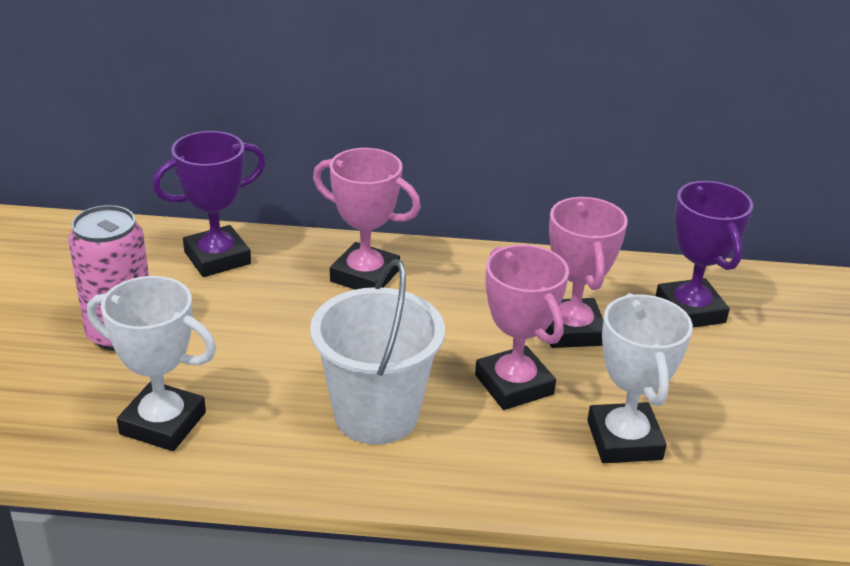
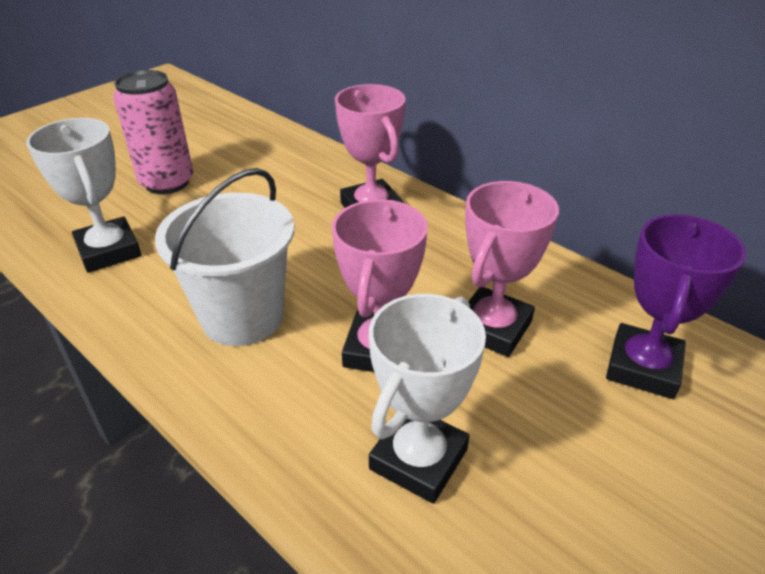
camera: 40 degrees right, 5 degrees up
purple trophy [152,131,266,277] -> none

